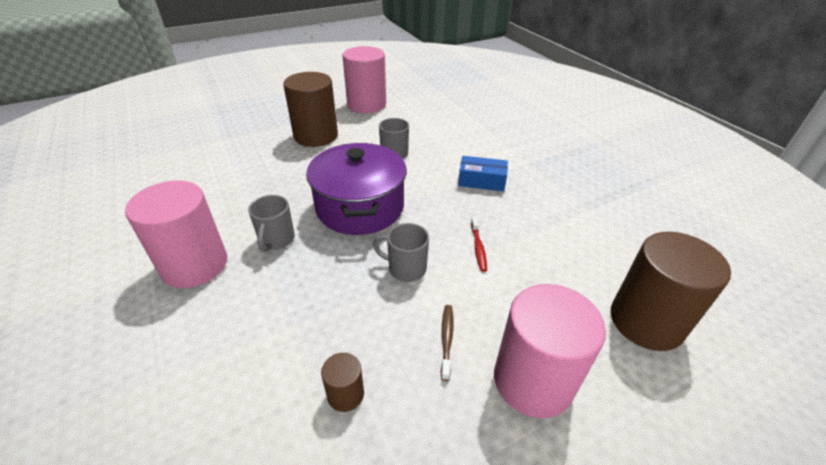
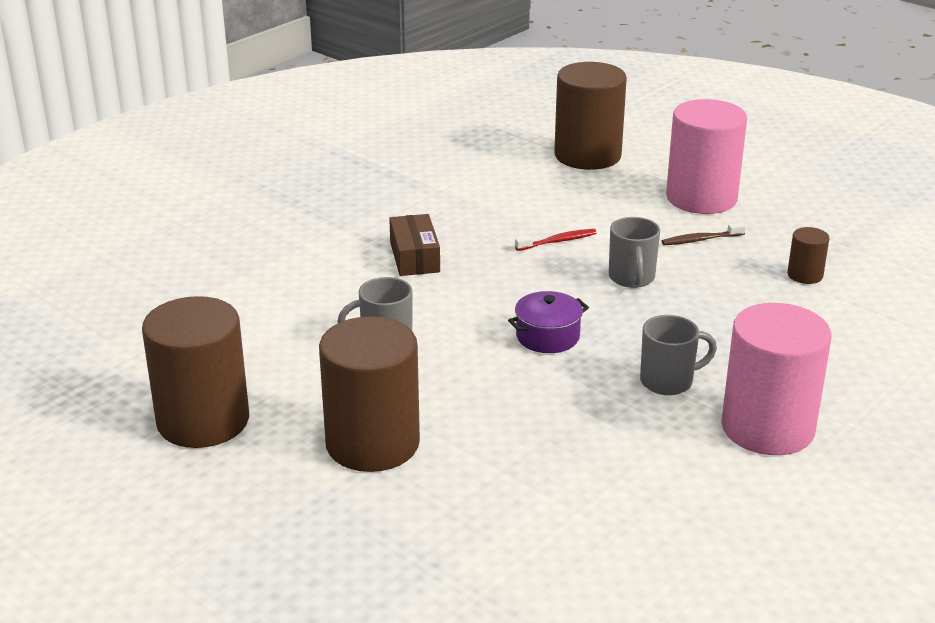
camera: 110 degrees left, 10 degrees down
purple pot [306,143,407,235] -> purple pot [508,291,589,353], size x0.47
pink cylinder [342,46,386,113] -> brown cylinder [142,296,249,448]
blue box [458,156,508,191] -> brown box [389,214,440,276]

